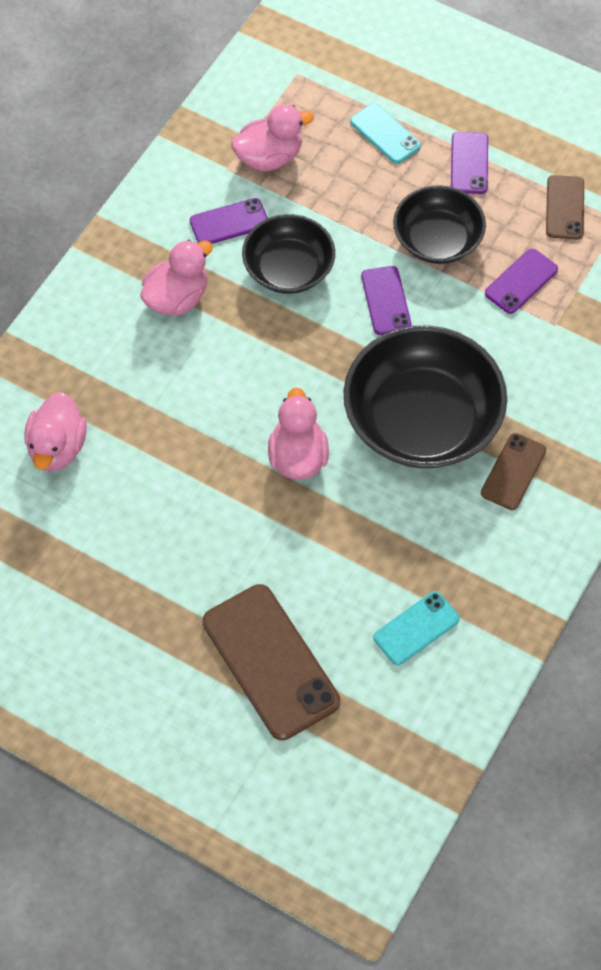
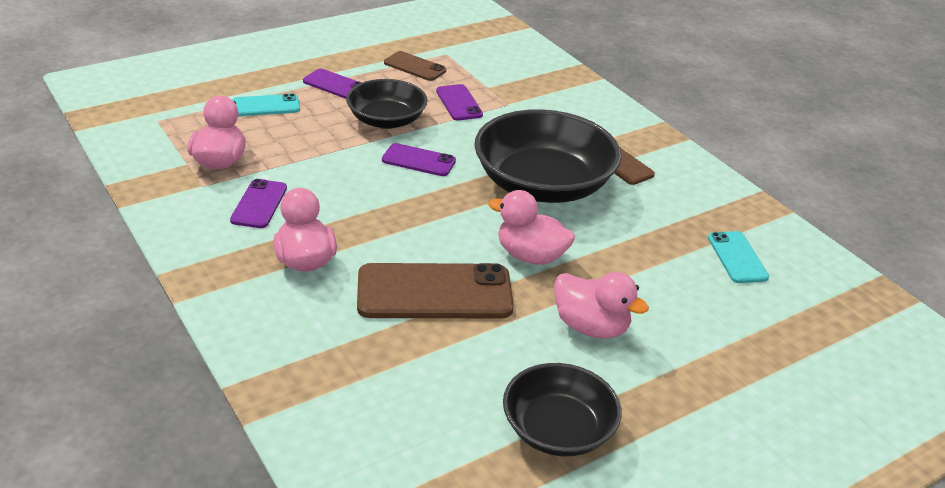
camera: 65 degrees left, 25 degrees down
pink duck [25,392,87,471] -> pink duck moved to [554,272,649,339]
brown phone [203,584,340,740] -> brown phone moved to [357,263,514,318]
black bowl [242,214,335,294] -> black bowl moved to [503,363,622,456]

